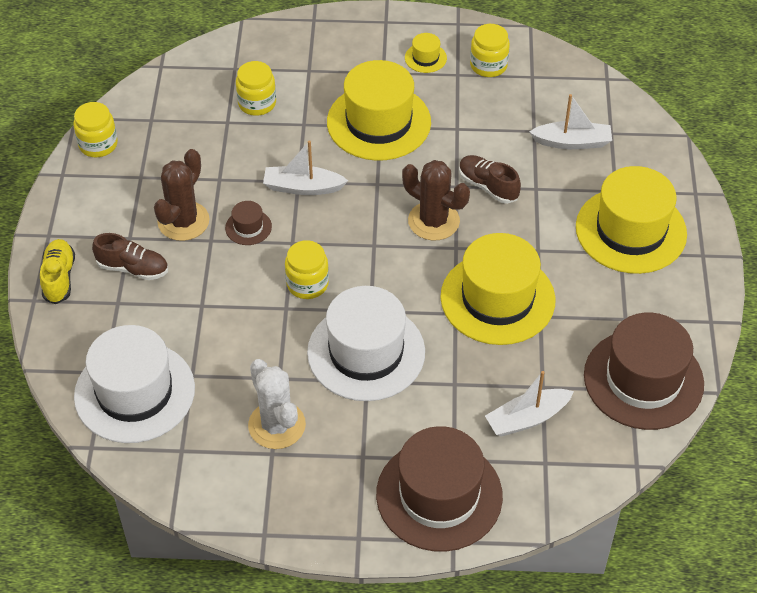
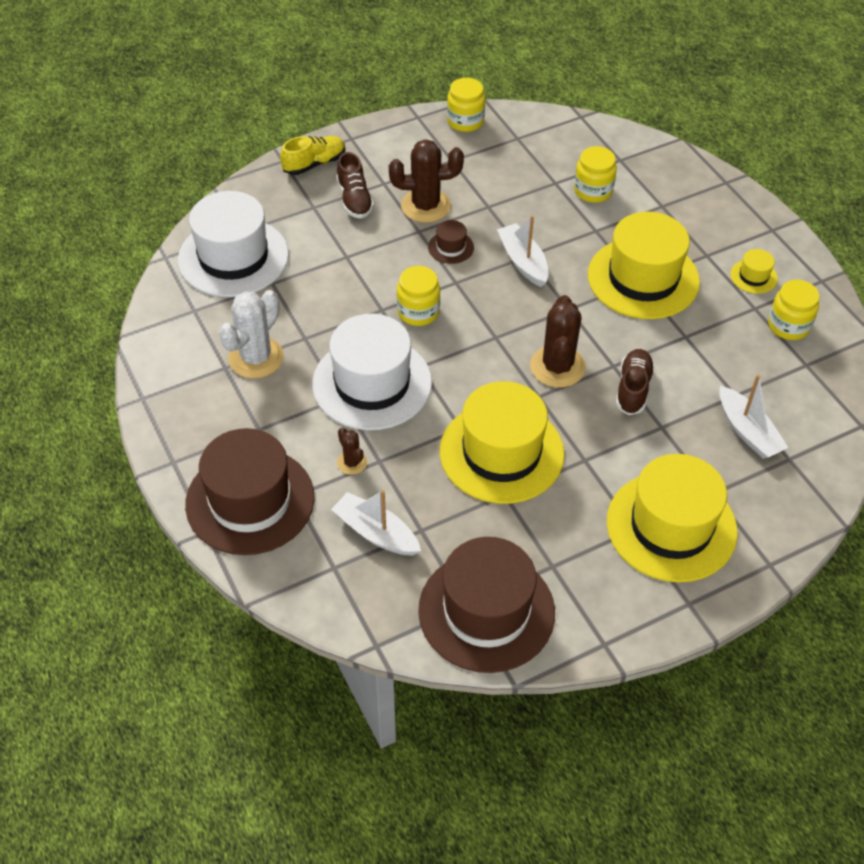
camera: 60 degrees right, 0 degrees up
none -> brown cactus [337,427,367,475]

